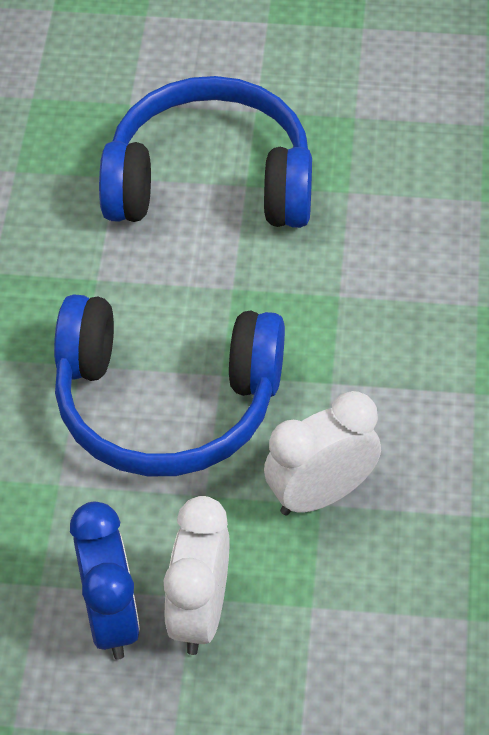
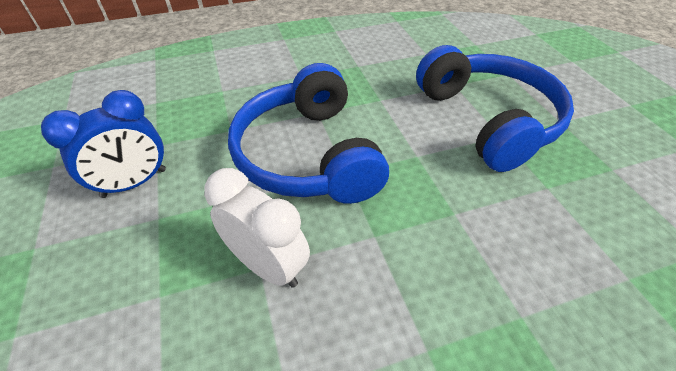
camera: 65 degrees right, 5 degrees down
white clock [164,496,230,655] -> none

